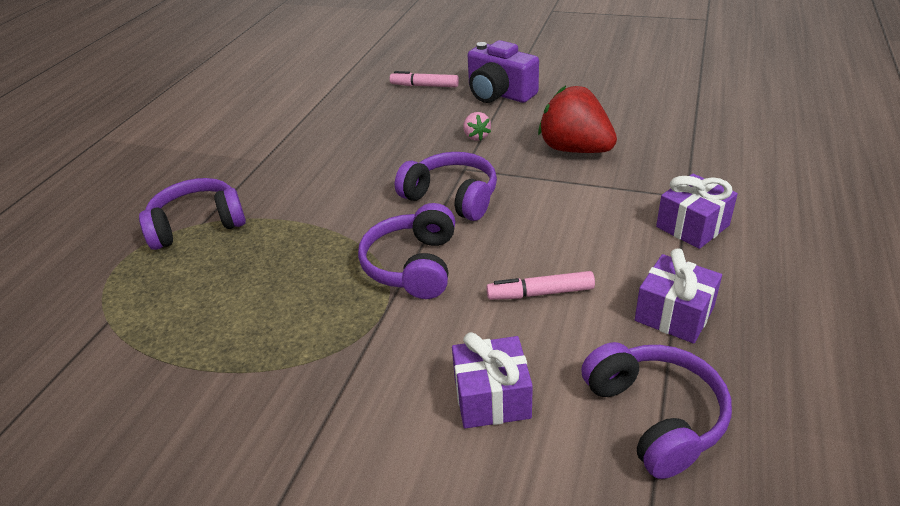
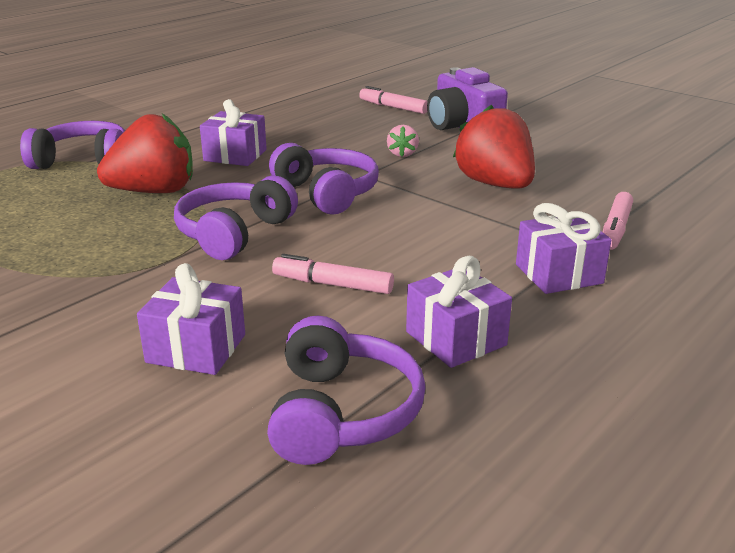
camera: 20 degrees right, 10 degrees down
none -> red strawberry [97,114,193,193]
none -> purple gift [200,99,267,166]
none -> pink marker [603,192,633,250]

